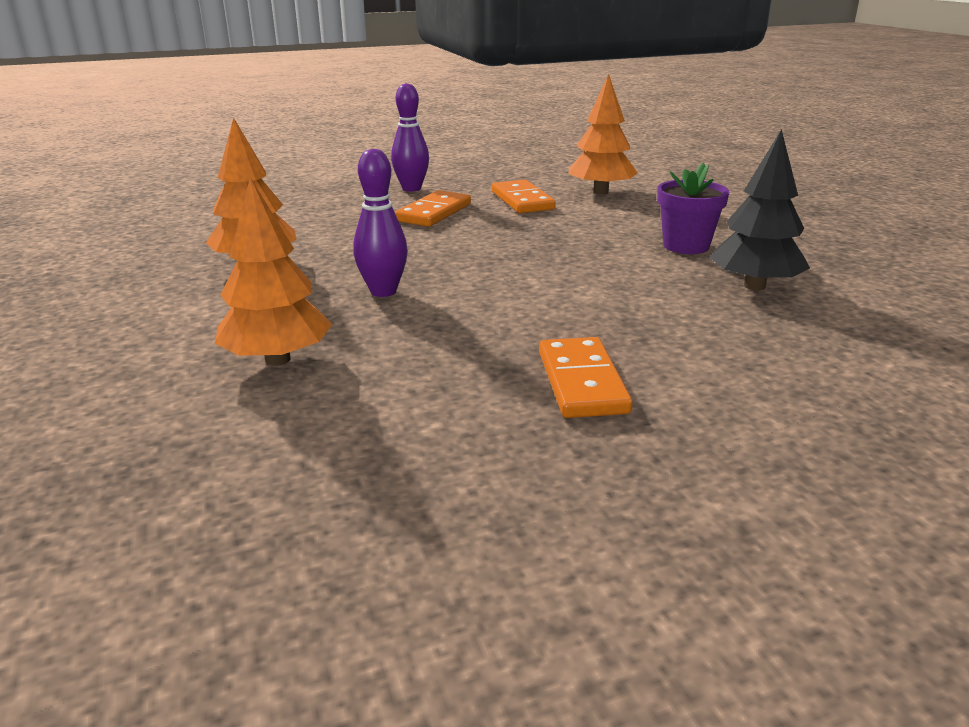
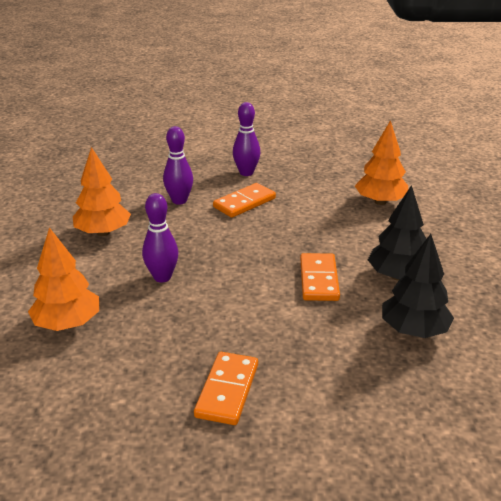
camera: 20 degrees right, 5 degrees up
orange domino [492,179,556,213] -> orange domino moved to [300,253,340,301]
purple flower pot [657,163,729,254] -> black tree [368,185,427,281]
none -> purple bowling pin [163,126,193,205]

